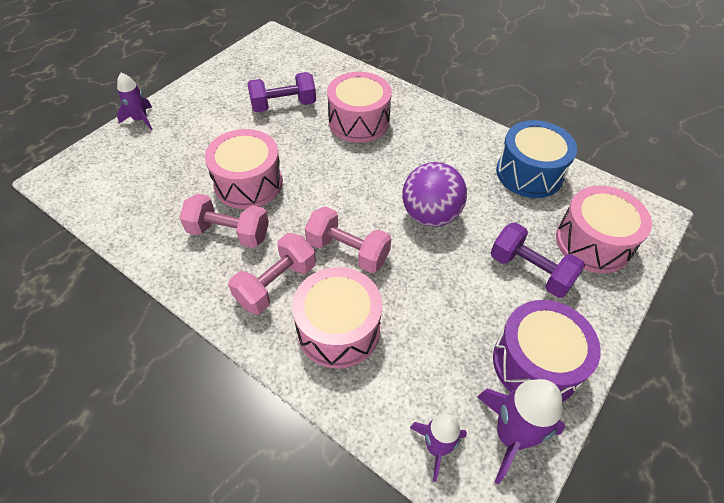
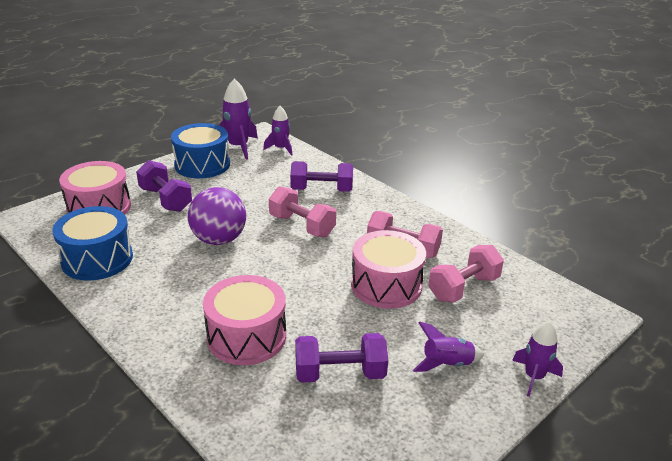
camera: 170 degrees left, 20 degrees down
pink dumbbell [228,233,316,314] -> pink dumbbell moved to [428,245,504,302]
pink drum [292,267,382,368] -> purple dumbbell [290,161,353,192]
purple drum [493,300,601,402] -> blue drum [171,123,230,179]
none -> purple rocket [413,321,484,372]

